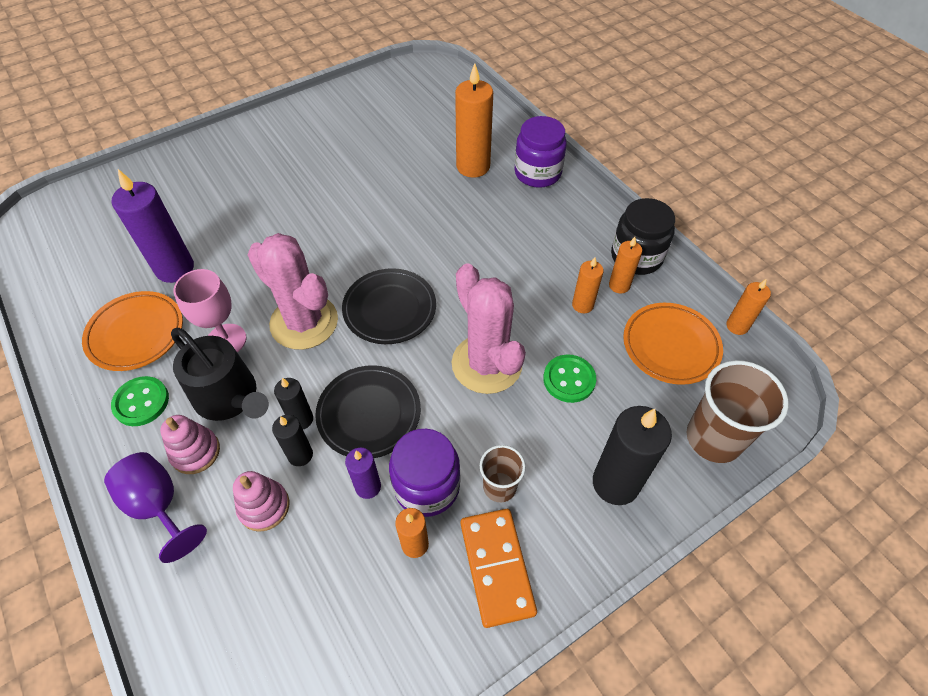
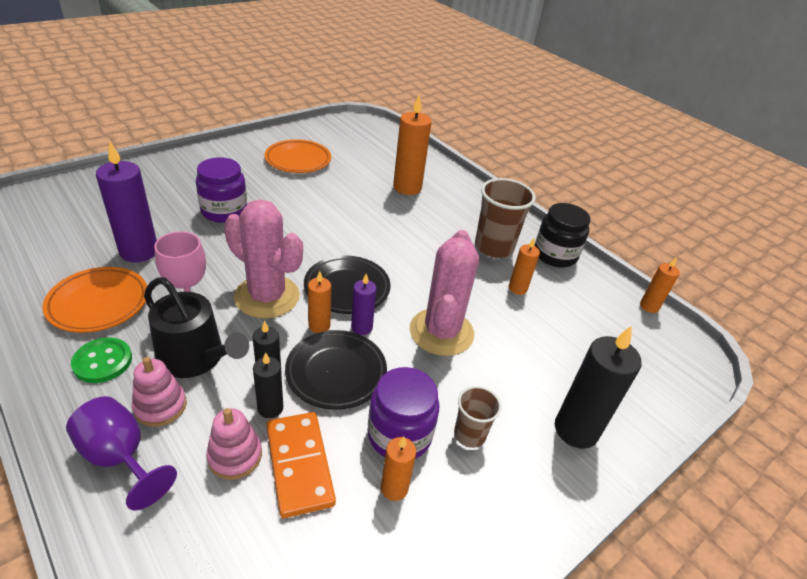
camera: 10 degrees left, 15 degrees down
purple candle [345,448,381,499] -> purple candle moved to [351,274,376,335]
pink cactus [452,263,526,394] -> pink cactus turned 45 degrees clockwise [410,230,479,356]
orange domino [461,509,537,628] -> orange domino moved to [266,412,336,518]
purple jar [514,116,567,188] -> purple jar moved to [196,157,247,223]
green button [543,354,596,403] -> none
orange candle [609,237,642,293] -> orange candle moved to [308,271,331,333]
orange plate [623,303,723,385] -> orange plate moved to [265,139,331,173]
brown cup [687,360,789,463] -> brown cup moved to [475,178,536,258]

